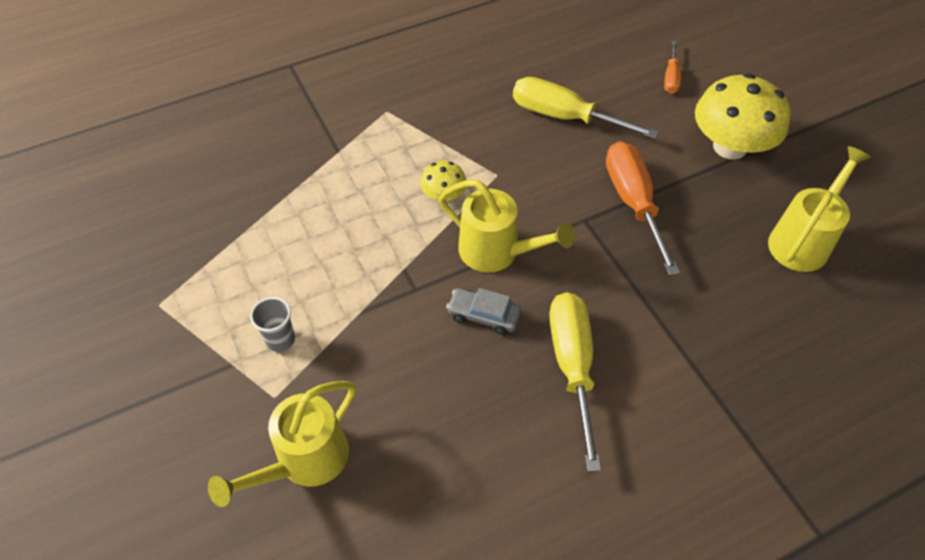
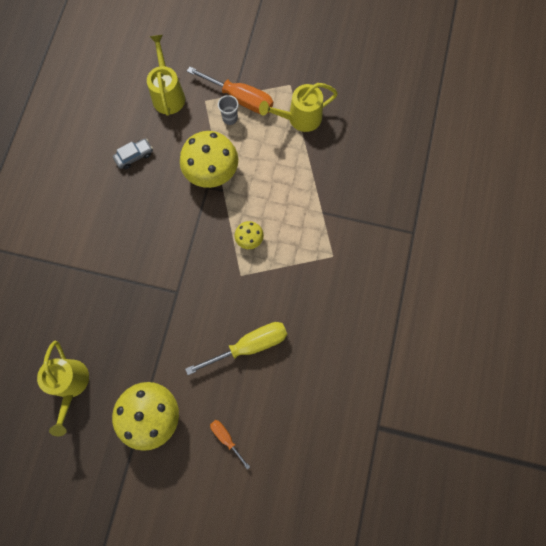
camera: 130 degrees right, 20 degrees up
yellow watering can [439,180,575,273] -> yellow watering can moved to [259,83,338,132]
grey car [446,288,522,335] -> grey car moved to [113,139,153,169]
yellow screwdriver [549,292,601,472] -> none
orange screwdriver [606,141,680,276] -> orange screwdriver moved to [187,67,273,114]
none -> yellow mushroom [180,131,238,188]

